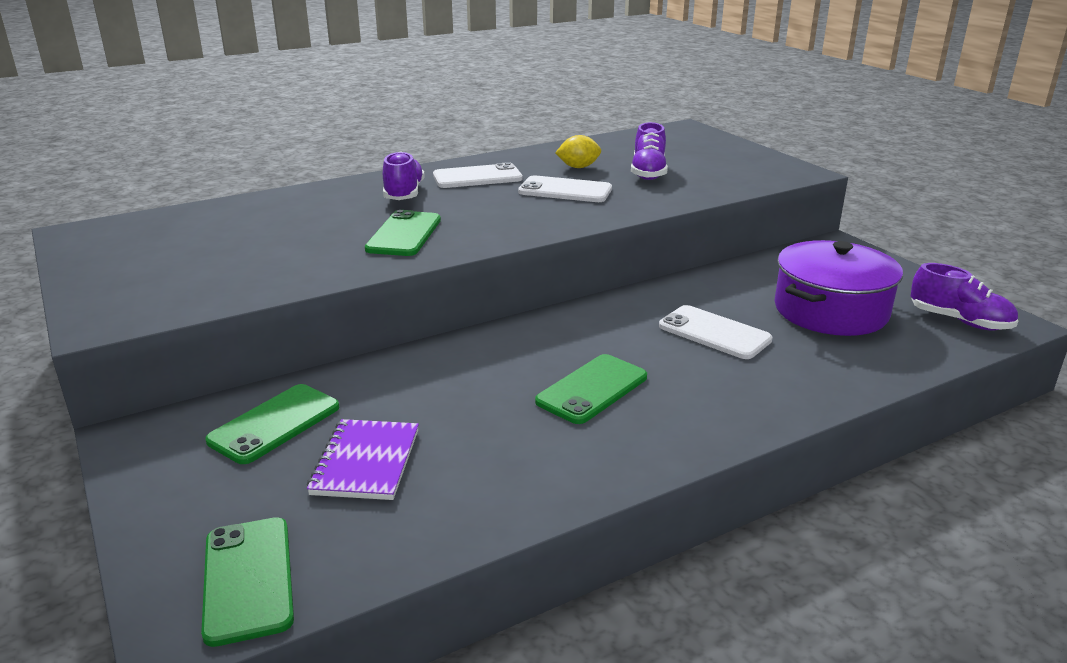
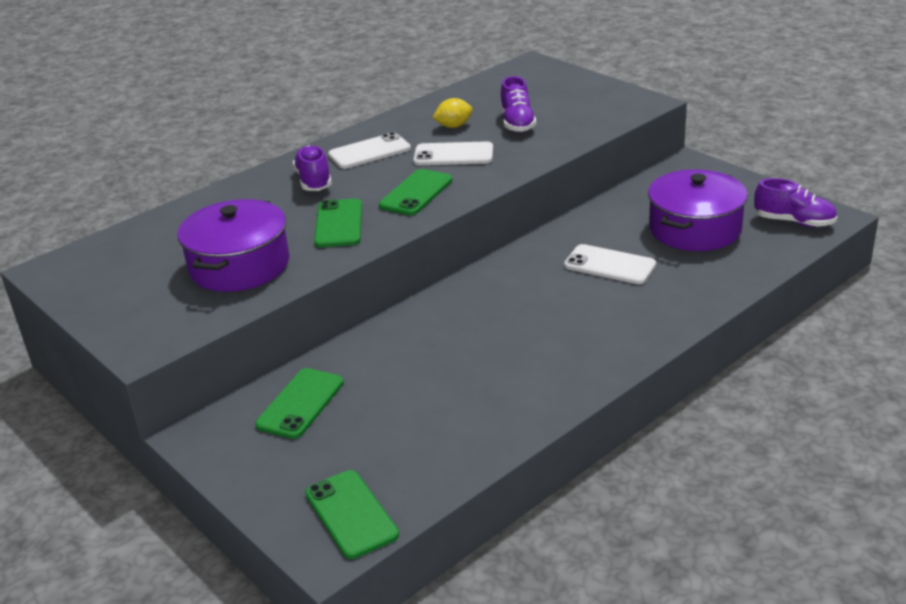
camera: 10 degrees left, 5 degrees up
purple notebook [307,419,419,500] -> none
green phone [535,354,647,424] -> green phone moved to [379,169,453,215]
none -> purple pot [177,199,290,292]

